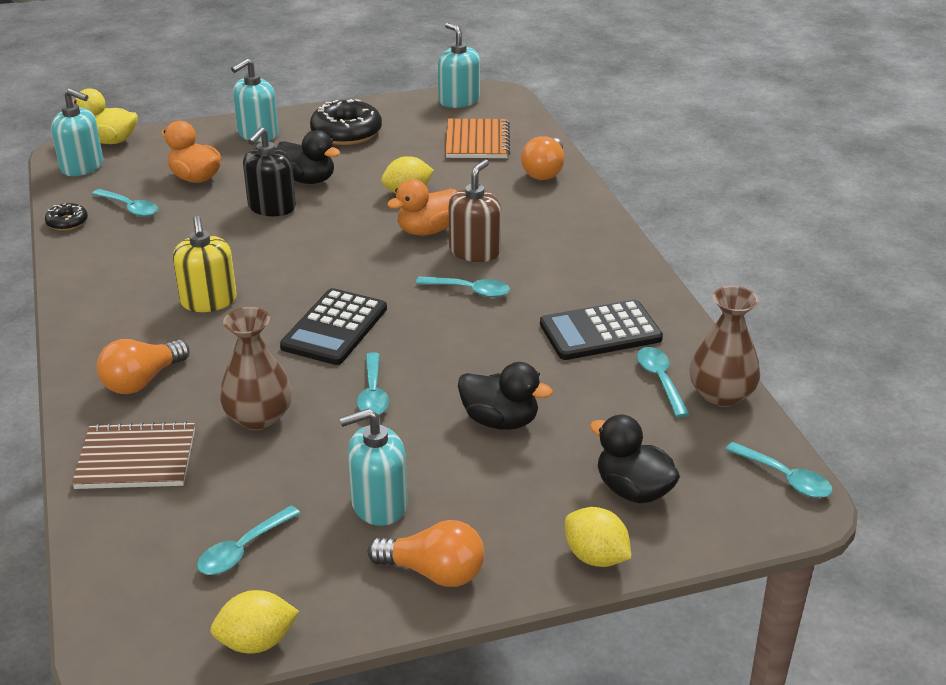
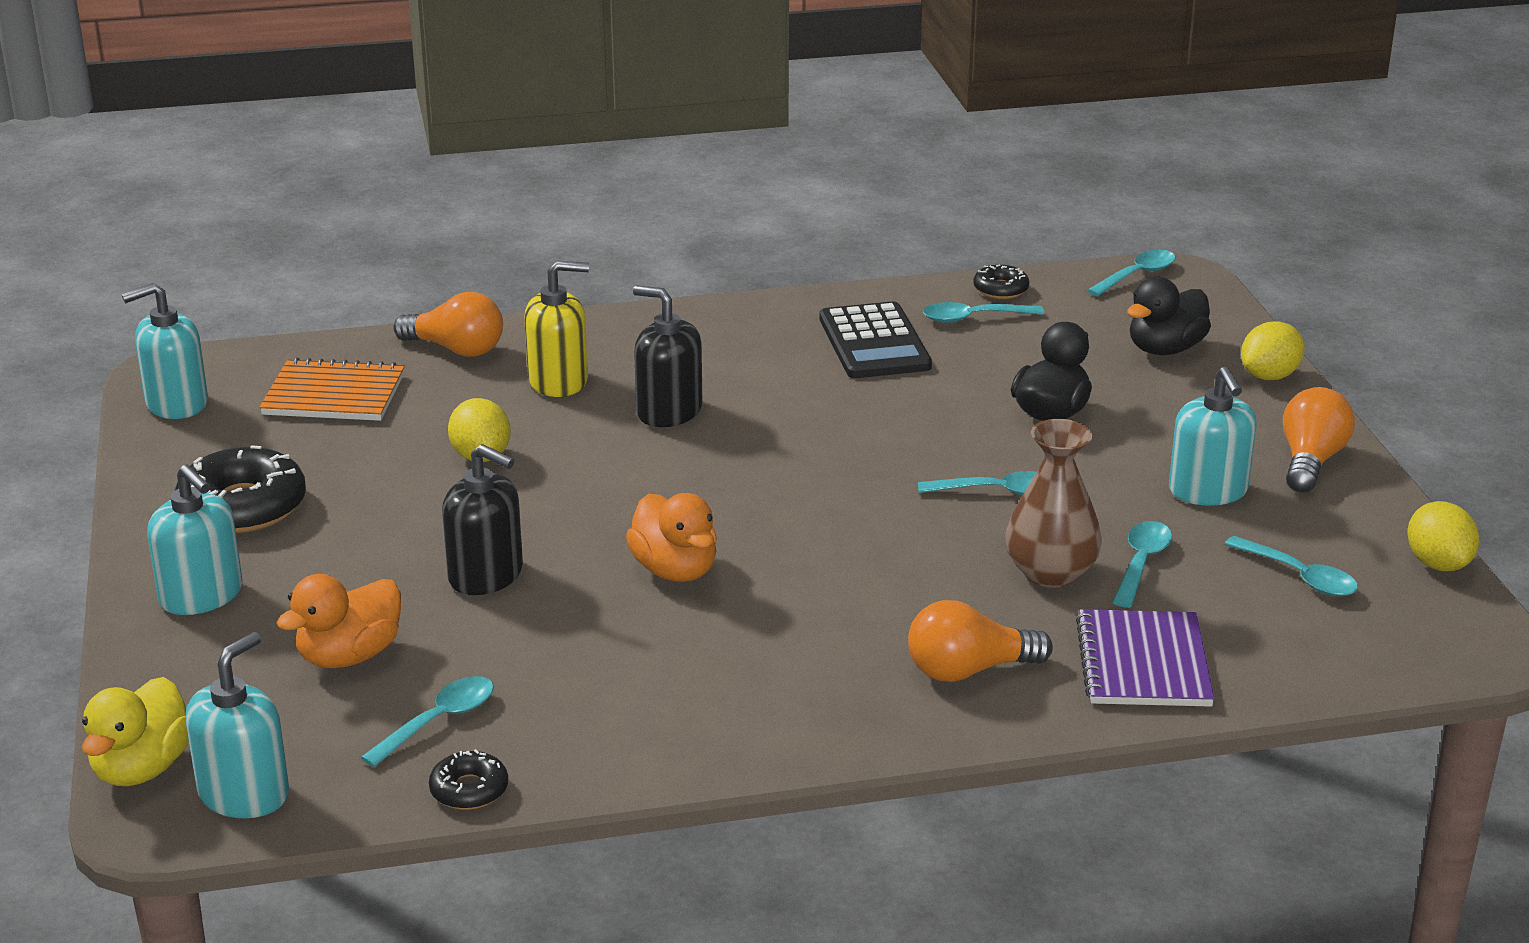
camera: 85 degrees left, 5 degrees down
brown notebook [72,421,195,489] -> purple notebook [1076,609,1215,707]
orange light bulb [97,339,190,394] -> orange light bulb turned 120 degrees clockwise [908,600,1053,682]
yellow soap dispenser [173,216,237,312] -> yellow soap dispenser moved to [524,261,589,397]
black duck [277,130,341,184] -> none
black calculator [280,288,387,365] -> none
orange duck [387,179,457,235] -> orange duck moved to [626,493,717,582]
turquoise spoon [416,277,510,298] -> turquoise spoon moved to [1112,521,1172,608]
brown soap dispenser [449,159,501,262] -> black soap dispenser [633,285,702,427]
brown vase [690,286,760,407] -> black donut [974,264,1029,299]

